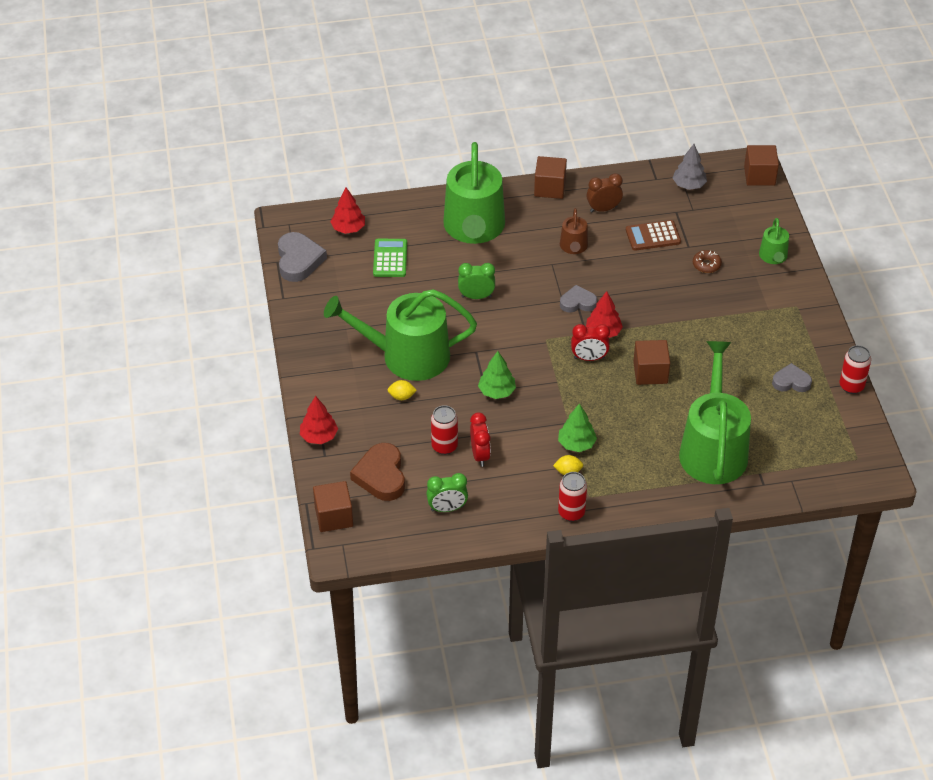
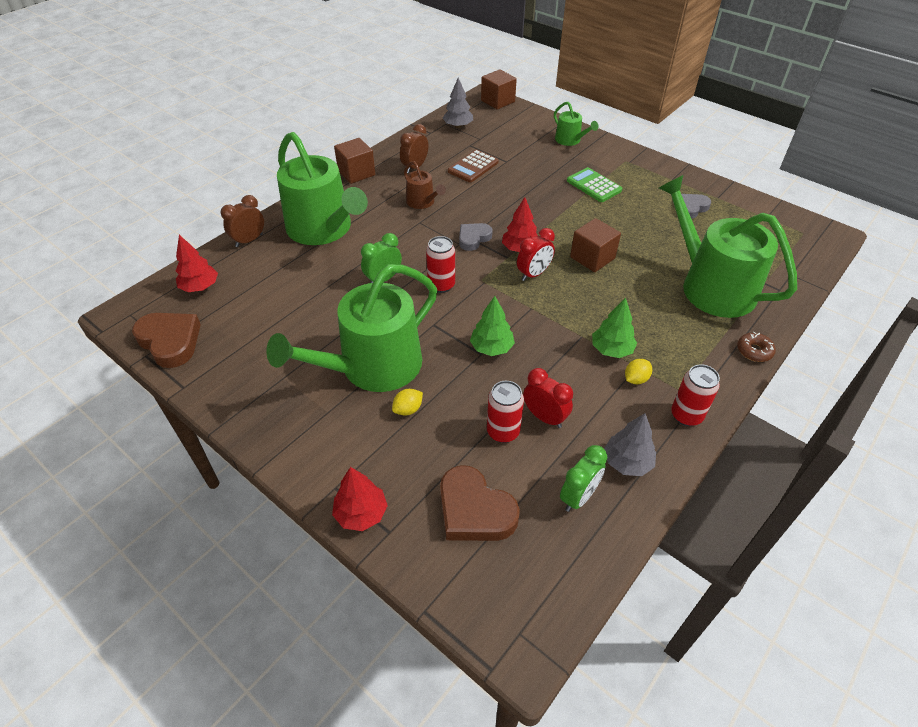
camera: 40 degrees left, 0 degrees up
grey heart [278,232,327,282] -> brown heart [132,313,201,368]
brown cube [313,481,353,532] -> none
green calculator [373,239,407,277] -> green calculator moved to [567,167,622,202]
brown donut [693,250,722,273] -> brown donut moved to [737,332,776,362]
red can [839,345,871,394] -> red can moved to [426,236,455,293]
none -> brown clock [221,195,264,247]
none -> grey tree [604,413,656,476]

